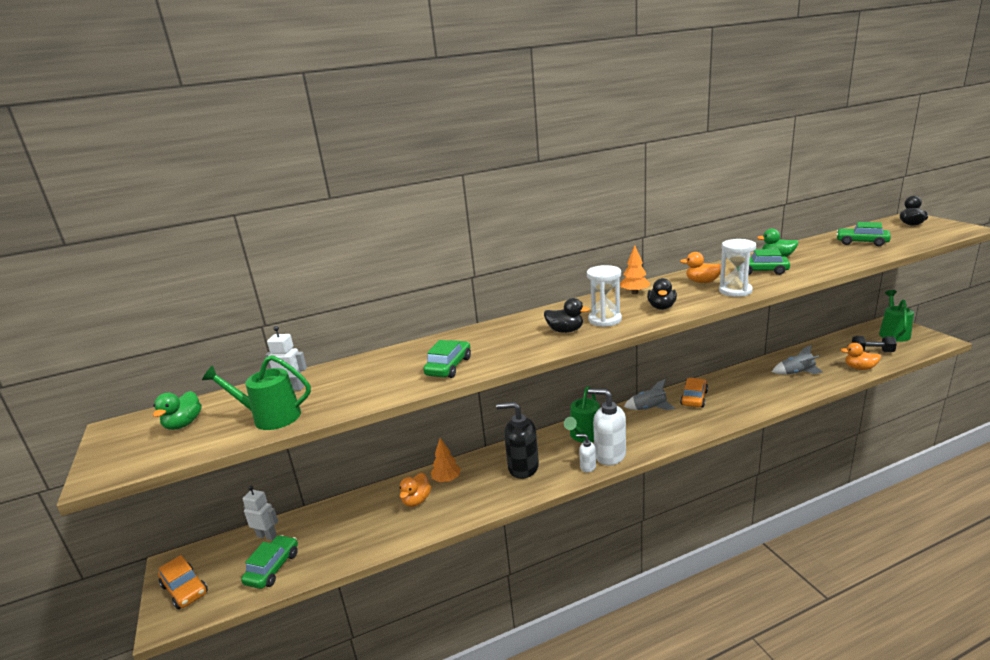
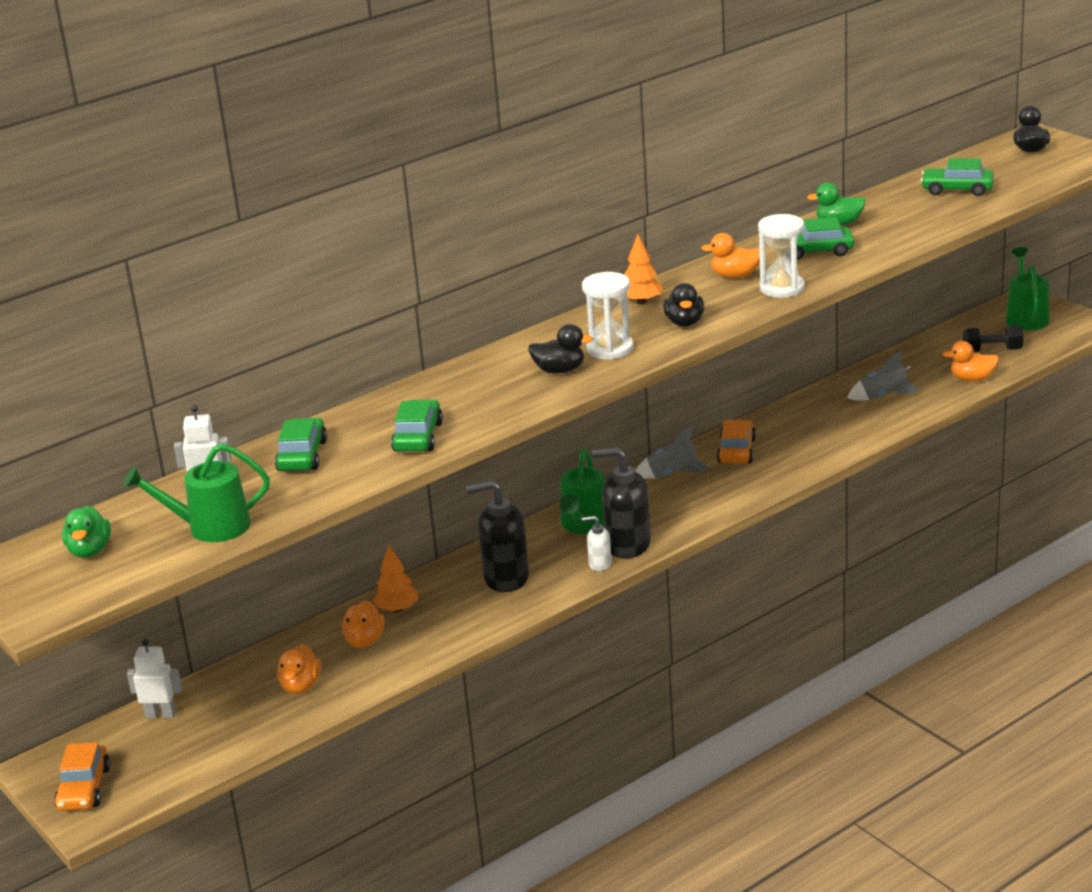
camera: 15 degrees left, 5 degrees up
orange car [158,555,208,609] -> orange car turned 60 degrees clockwise [54,742,110,811]
green car [241,535,298,589] -> green car moved to [275,418,327,471]
white soap dispenser [588,389,626,466] -> black soap dispenser [592,447,651,559]
none -> orange duck [277,644,321,694]

